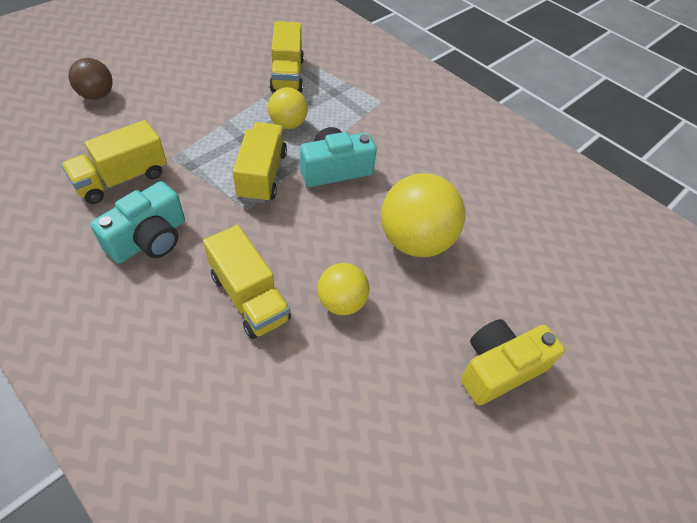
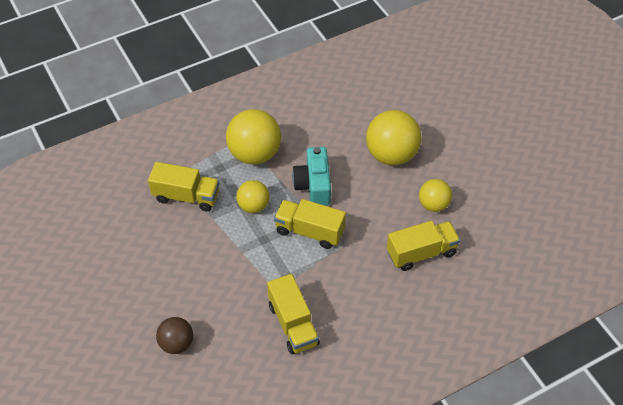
camera: 70 degrees left, 0 degrees up
turquoise camera [90,181,185,264] -> none
yellow camera [461,319,565,405] -> none
none -> yellow ball [226,109,281,164]

